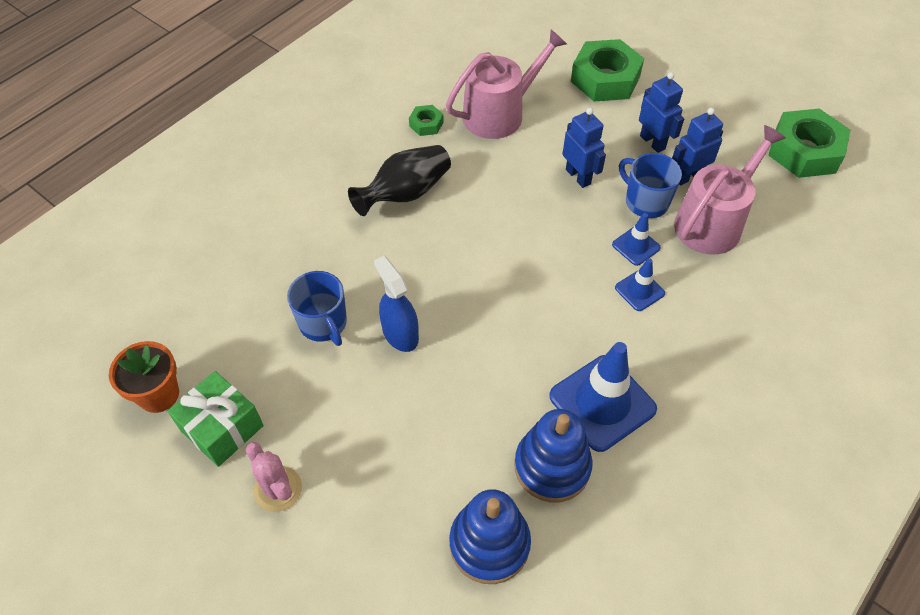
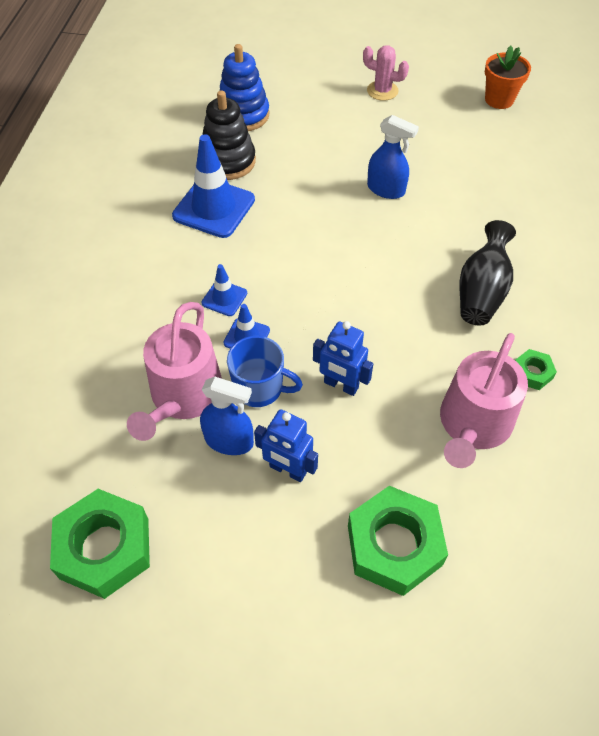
camera: 150 degrees right, 0 degrees up
green gift [168,371,264,467] -> none
blue mug [287,271,347,346] -> none
blue stacking toy [514,409,592,503] -> black stacking toy [203,90,256,180]
blue robot [672,108,723,186] -> blue spray bottle [200,377,254,455]

